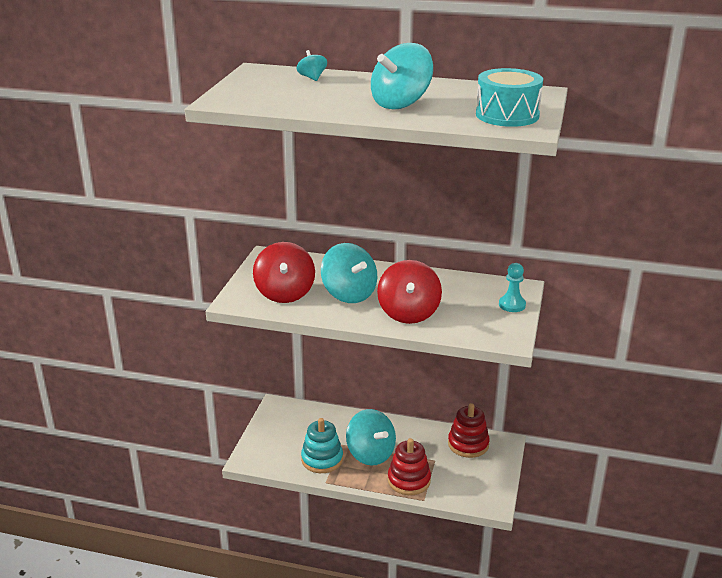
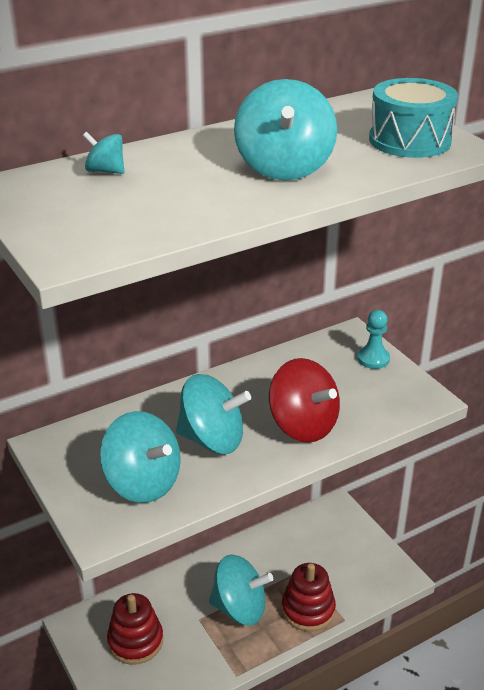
camera: 45 degrees left, 5 degrees up
red spinning top [253,242,315,303] -> turquoise spinning top [100,411,181,503]
turquoise stacking toy [301,418,343,473] -> none
red stacking toy [448,403,490,458] -> red stacking toy moved to [107,593,163,665]

